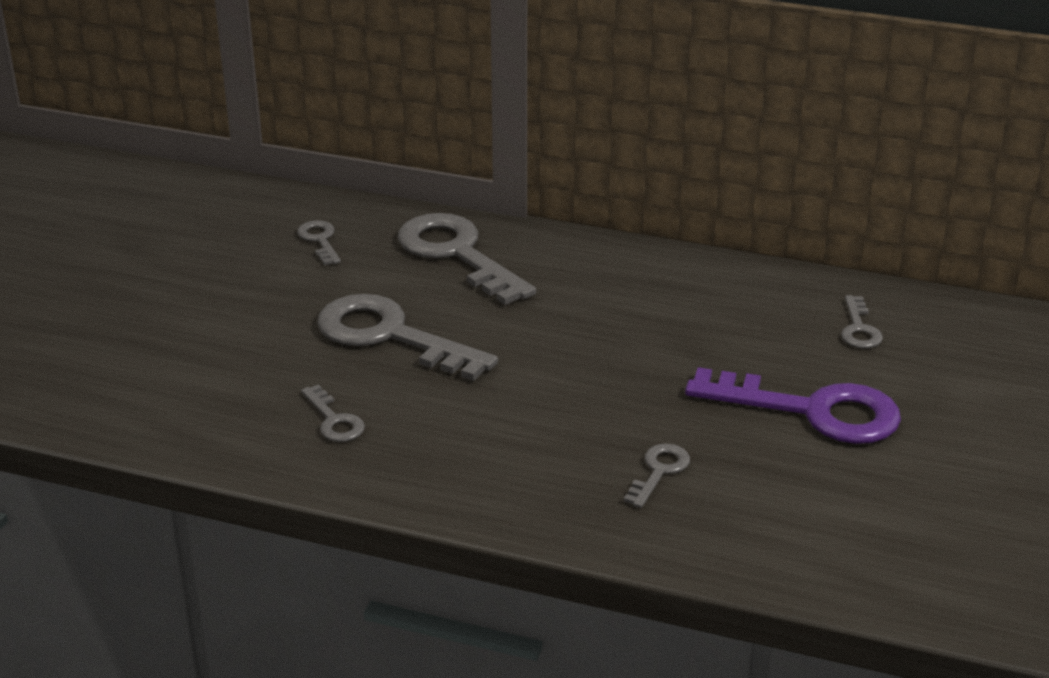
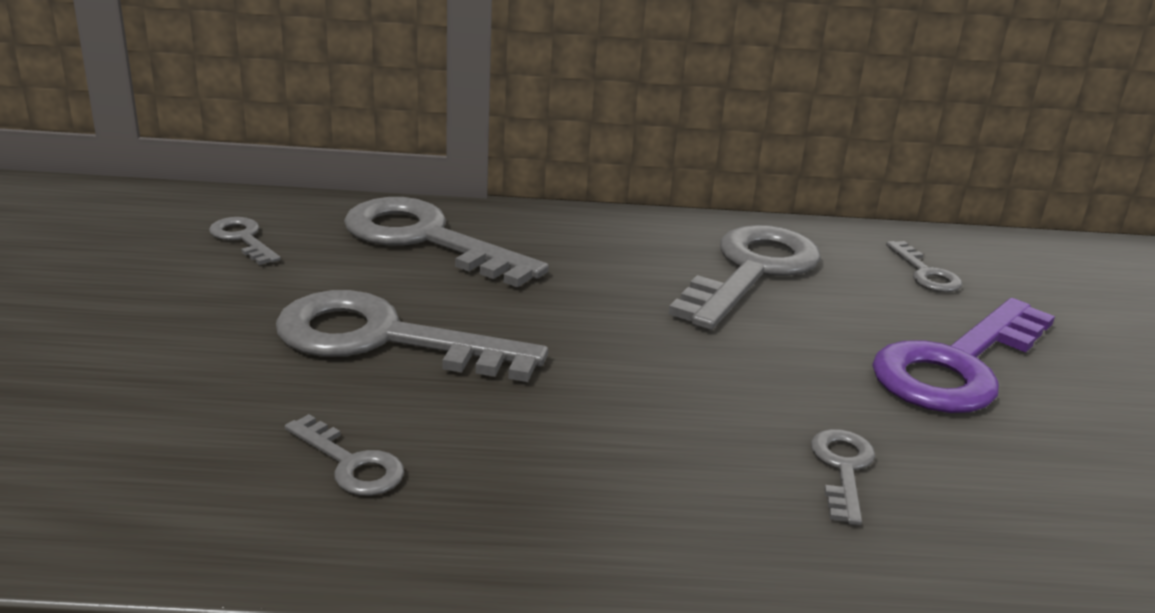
camera: 20 degrees left, 5 degrees down
purple key [685,367,901,444] -> purple key turned 135 degrees clockwise [872,298,1055,413]
none -> grey key [668,225,821,330]

